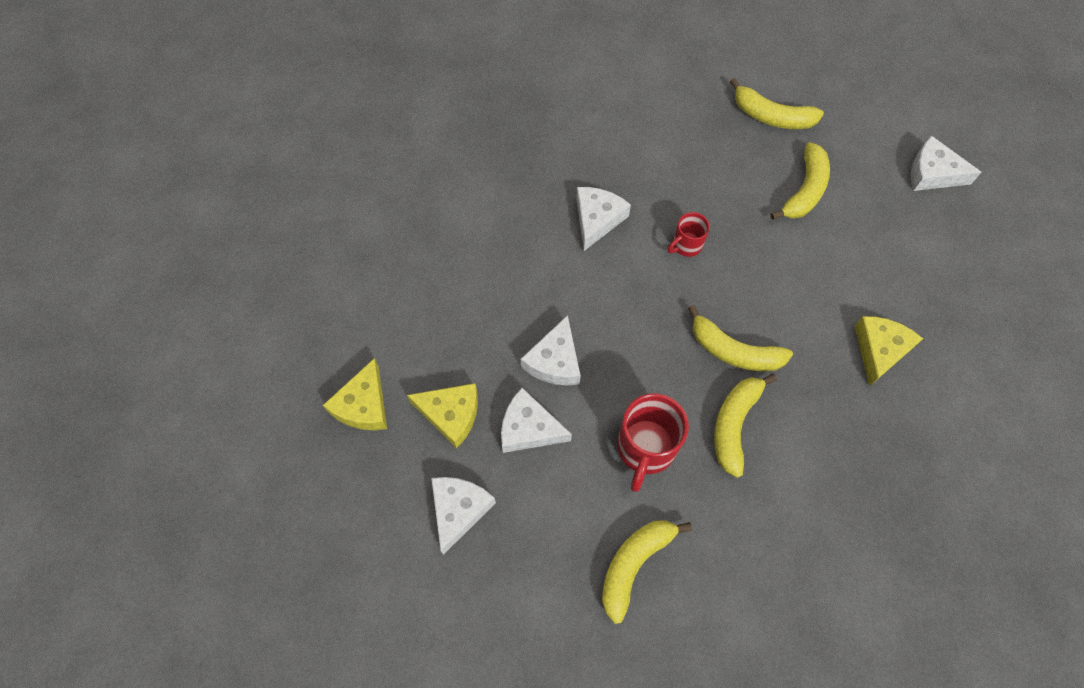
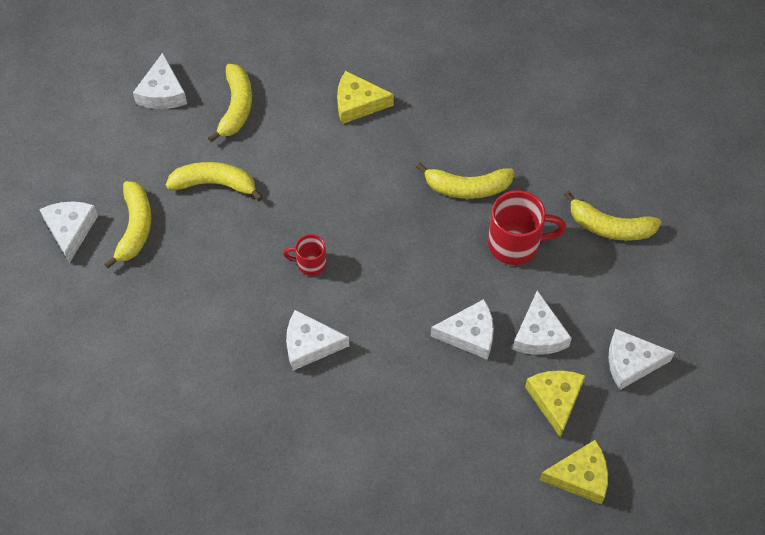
camera: 110 degrees left, 5 degrees down
red mug [668,212,710,257] -> red mug turned 150 degrees clockwise [283,234,326,276]
yellow banana [688,305,793,371] -> yellow banana moved to [208,64,252,142]
none -> white cheese [39,201,98,263]

